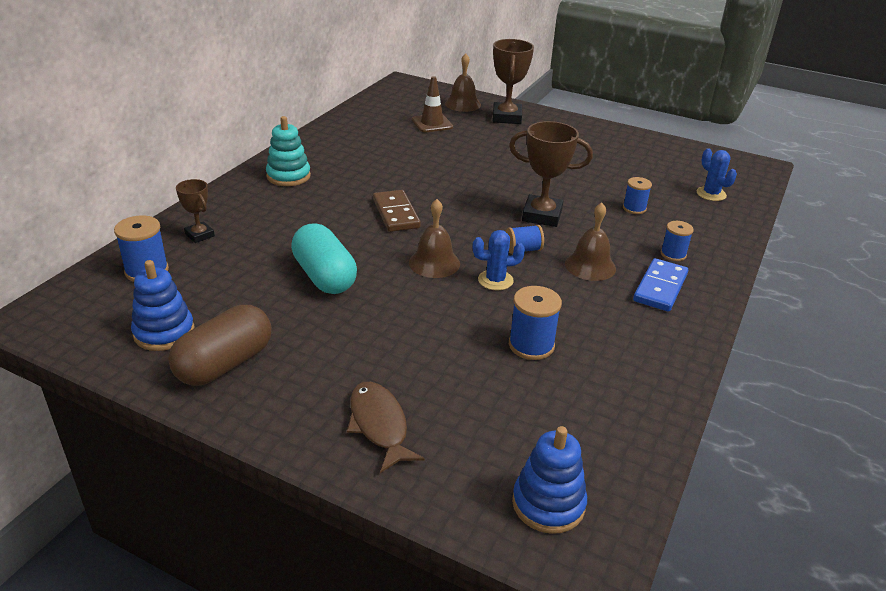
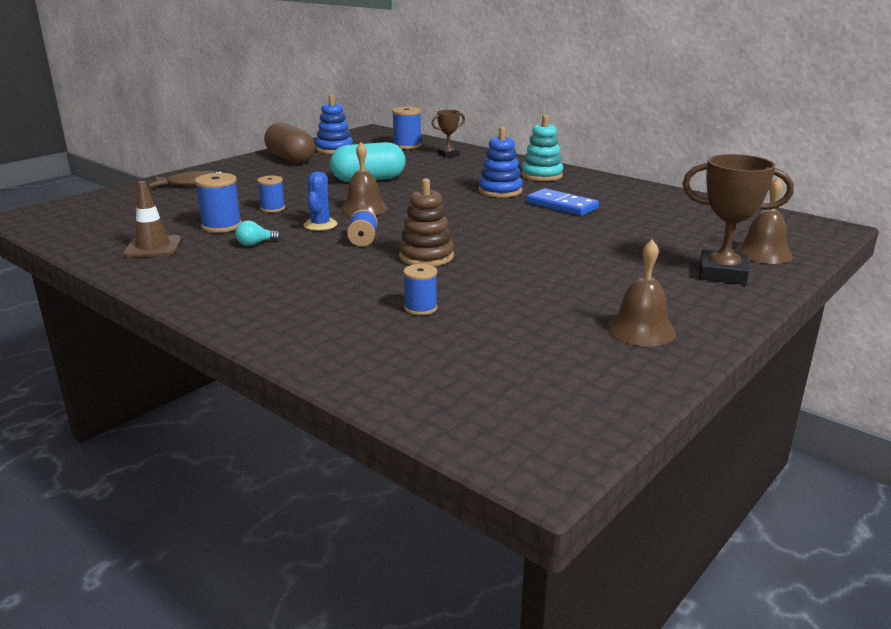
camera: 105 degrees right, 10 degrees down
brown domino [373,190,421,232] -> none
brown traffic cone [412,76,453,132] -> brown traffic cone moved to [123,181,181,258]
brown trophy [509,121,593,227] -> brown stacking toy [399,178,454,266]
blue stacking toy [512,426,587,534] -> blue stacking toy moved to [478,127,523,198]
brown bell [565,203,616,281] -> brown bell moved to [606,240,676,346]
blue domino [633,258,688,312] -> blue domino moved to [526,188,599,216]
blue spool [661,221,694,261] -> blue spool moved to [257,176,285,213]
blue cactus [697,148,737,201] -> none
none -> turquoise light bulb [235,221,280,246]

